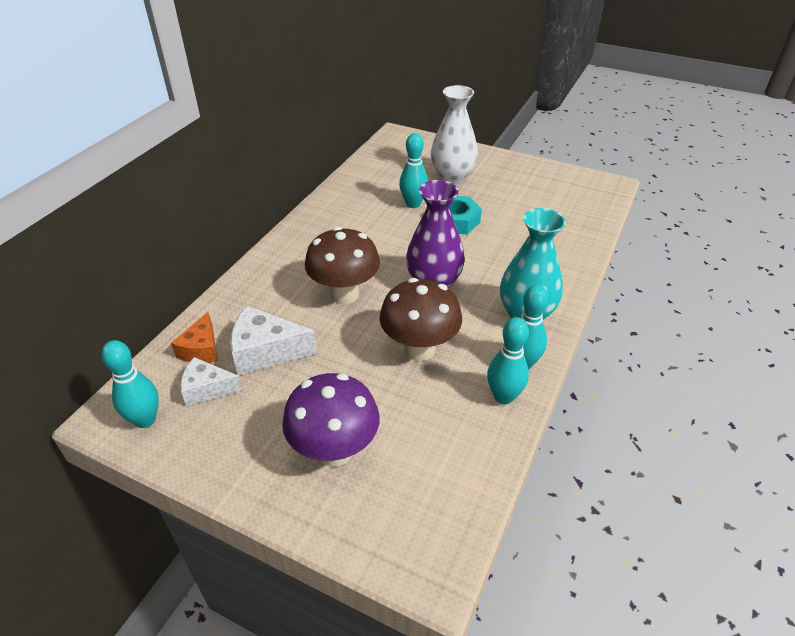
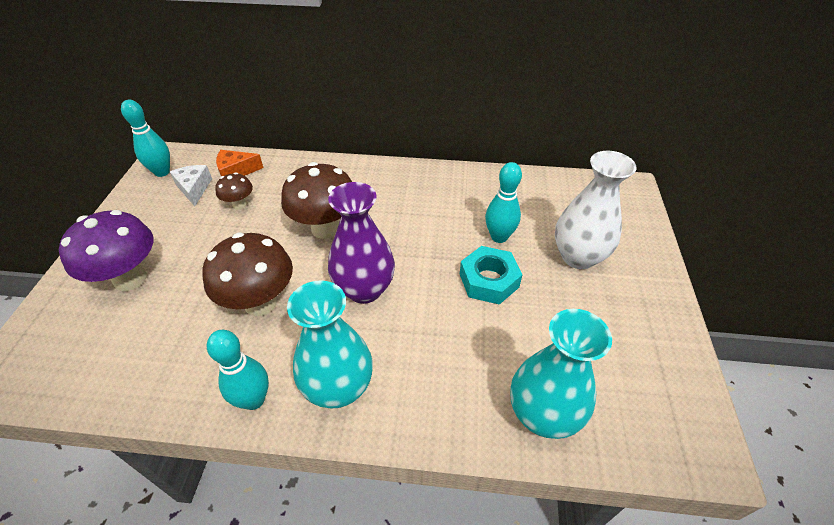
camera: 70 degrees right, 5 degrees up
white cheese [230,306,317,376] -> brown mushroom [215,172,253,210]
turquoise bowling pin [487,317,529,404] -> none
none -> turquoise vase [511,309,612,439]

